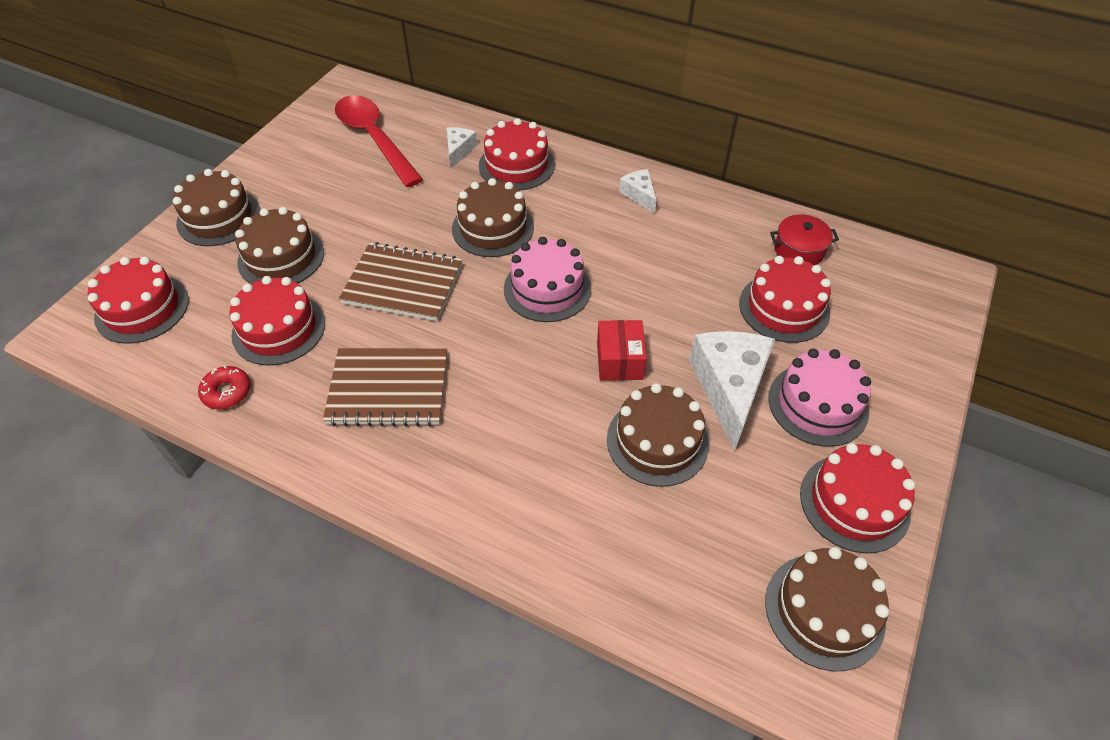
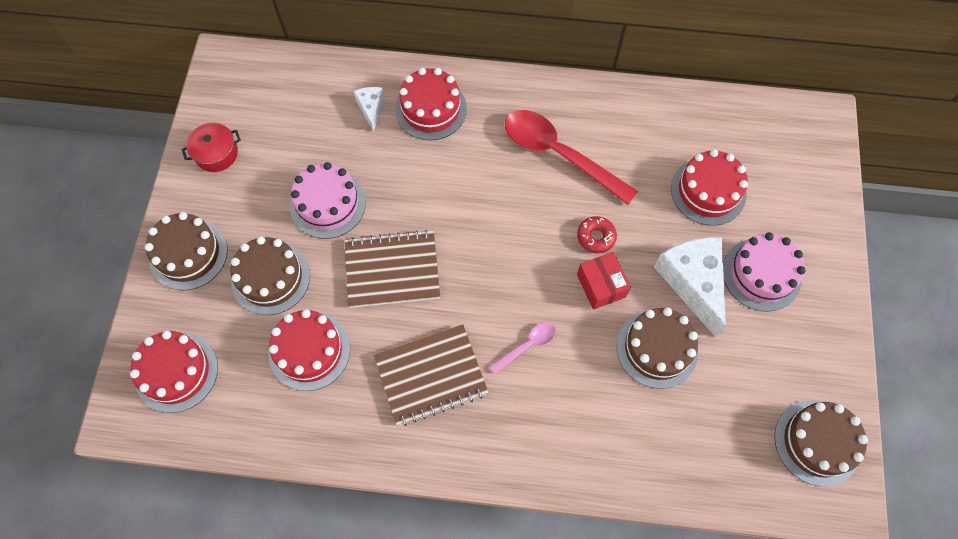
camera: 20 degrees left, 15 degrees up
red donut [198,365,251,409] -> red donut moved to [577,216,617,253]
red spoon [335,95,423,187] -> red spoon moved to [505,110,638,205]
brown cake [452,178,534,257] -> none
pink cake [504,237,591,322] -> pink cake moved to [290,162,366,239]
white cheese [619,169,657,214] -> none
red pot [770,214,839,265] -> red pot moved to [181,123,241,172]
red cake [800,443,915,553] -> none
none -> pink spoon [489,322,556,374]

